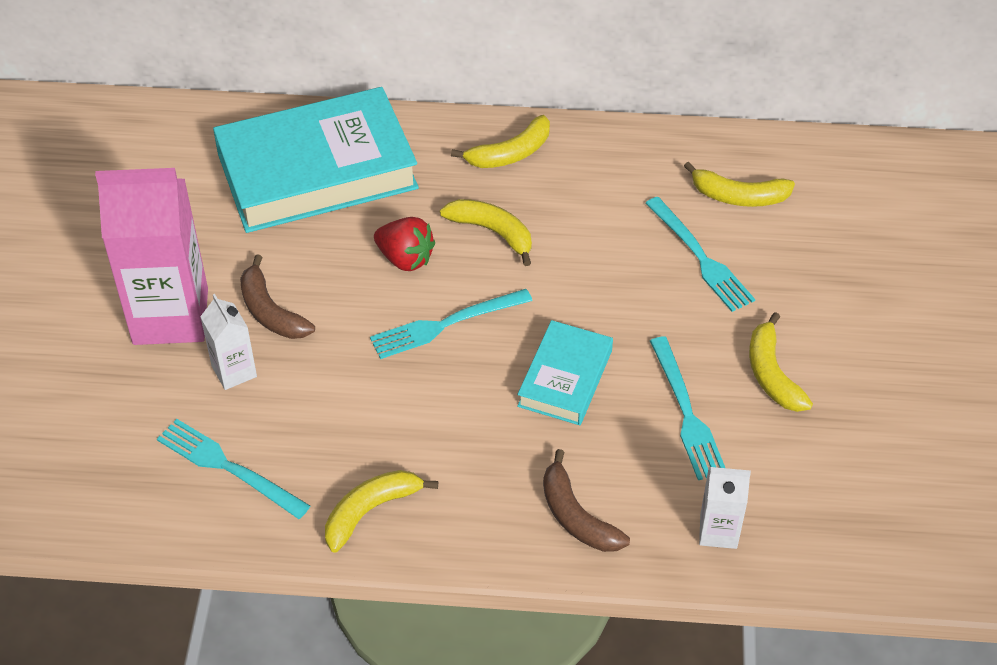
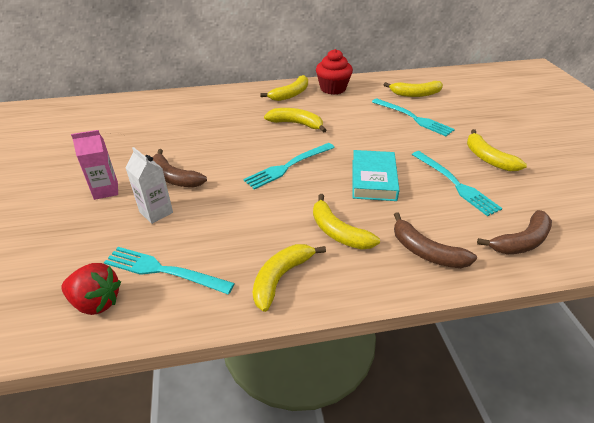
camera: 15 degrees left, 10 degrees down
pink carton [95,168,208,345] -> pink carton [71,130,118,200], size x0.48
turquoise book [213,87,419,233] -> none
red strawberry [374,217,435,271] -> red strawberry moved to [61,263,121,315]
white carton [699,467,751,549] -> brown banana [477,210,552,255]
none -> yellow banana [313,194,380,250]
none -> red cupcake [316,49,353,95]

